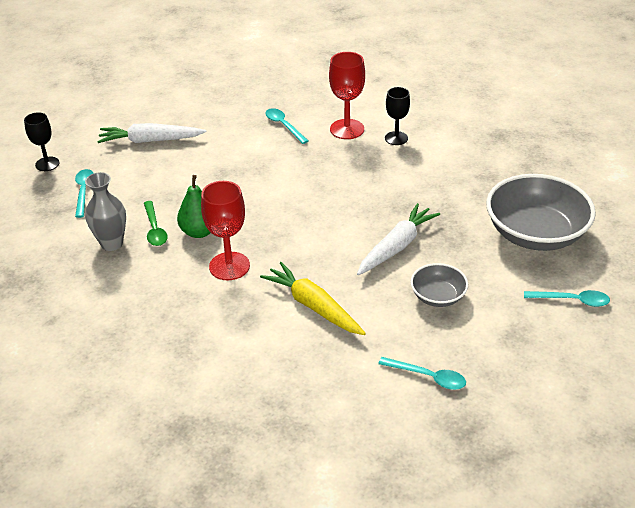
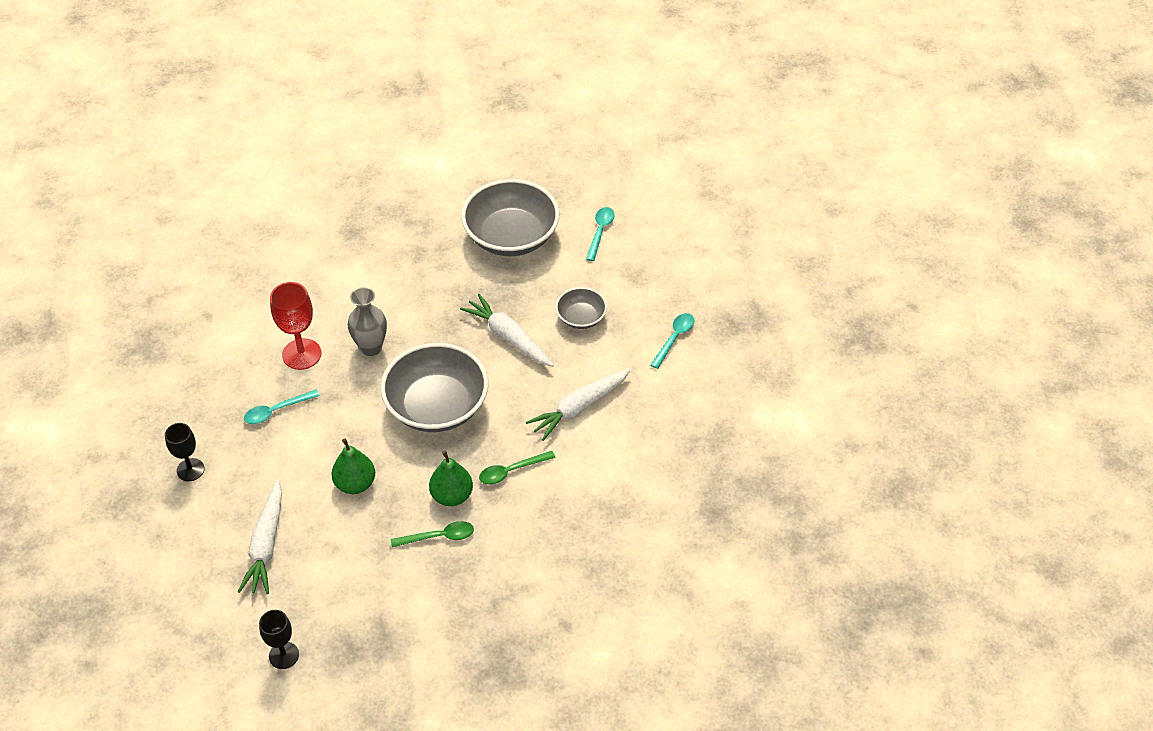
camera: 85 degrees left, 10 degrees up
turquoise spoon [75,169,94,218] -> none
grey vase [85,172,126,251] -> grey vase moved to [348,287,387,356]
red goblet [201,181,250,280] -> green spoon [479,451,556,484]
yellow carrot [260,262,366,335] -> white carrot [526,368,631,441]
black goblet [385,87,410,145] -> black goblet moved to [165,423,204,481]
none -> green pear [331,438,375,494]
none -> grey bowl [380,343,488,432]

